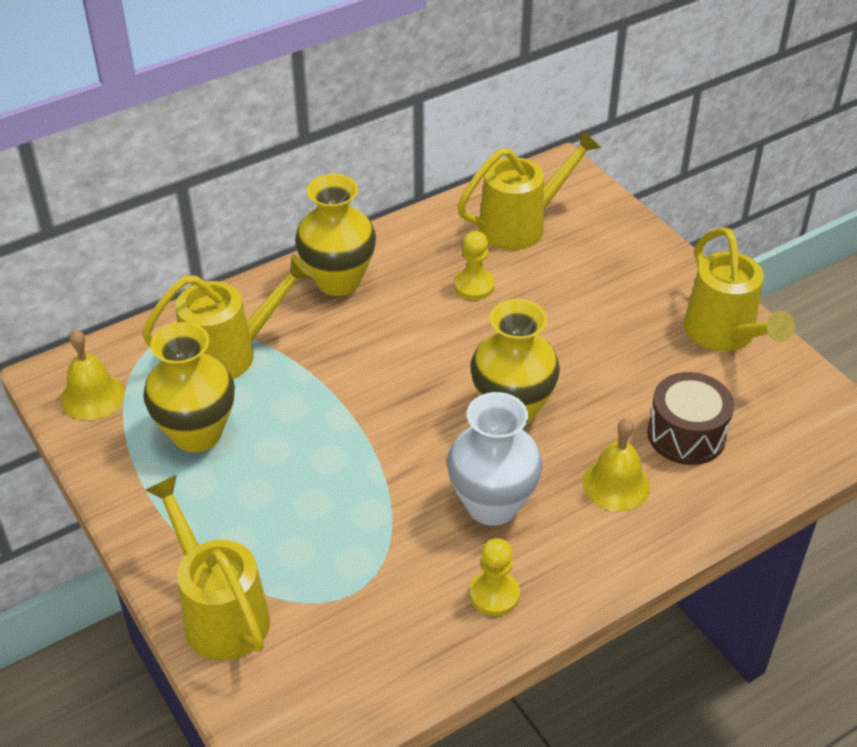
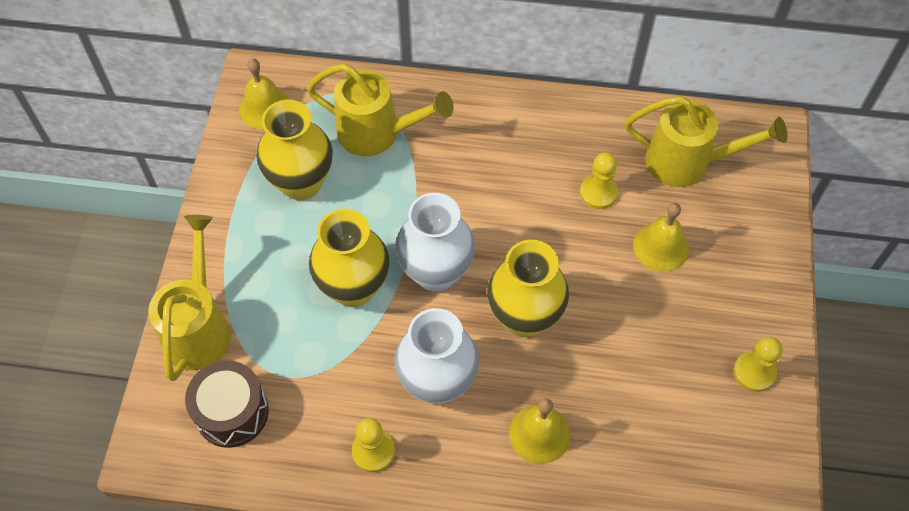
camera: 40 degrees right, 15 degrees up
yellow vase [295,174,376,296] -> yellow vase moved to [309,209,390,307]
brown drum [647,372,734,465] -> brown drum moved to [185,361,269,448]
yellow watering can [684,227,795,351] -> yellow pawn [734,337,783,392]
none -> white vase [395,193,475,292]
none -> yellow bell [633,203,689,272]

